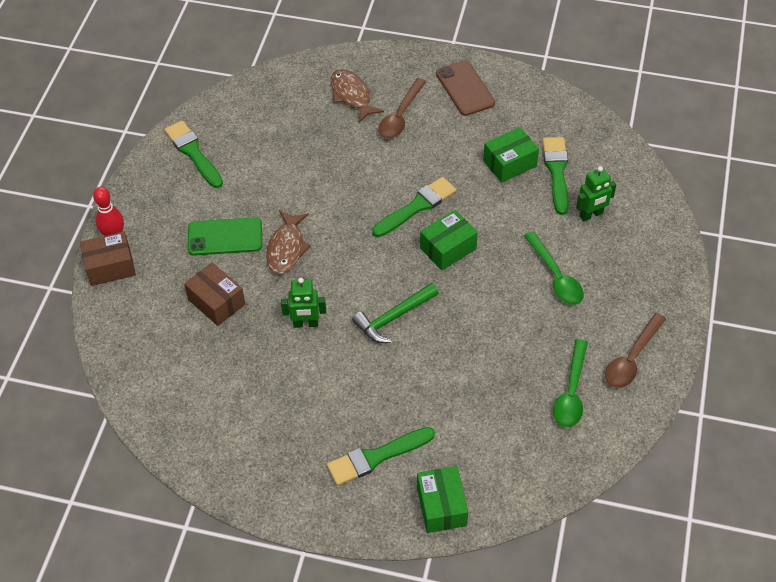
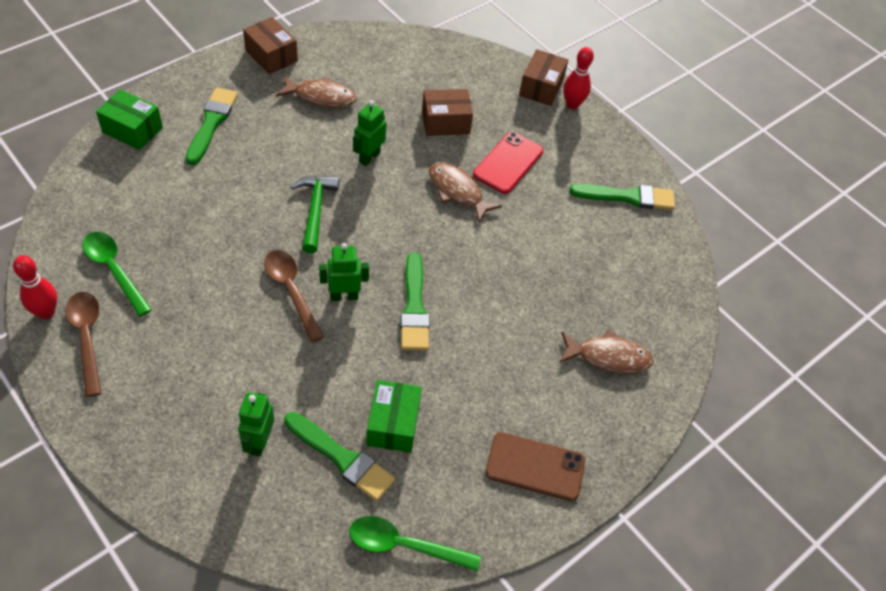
camera: 120 degrees right, 0 degrees up
green phone [188,217,262,256] -> red phone [473,132,543,194]
brown spoon [378,78,426,139] -> brown spoon moved to [264,250,324,342]
green box [420,210,478,270] -> green robot [319,243,369,301]
green spoon [524,231,584,305] -> green spoon moved to [349,516,481,572]
none -> red bowling pin [13,255,57,319]
none -> brown box [243,17,298,74]
none -> brown fish [276,75,357,108]

